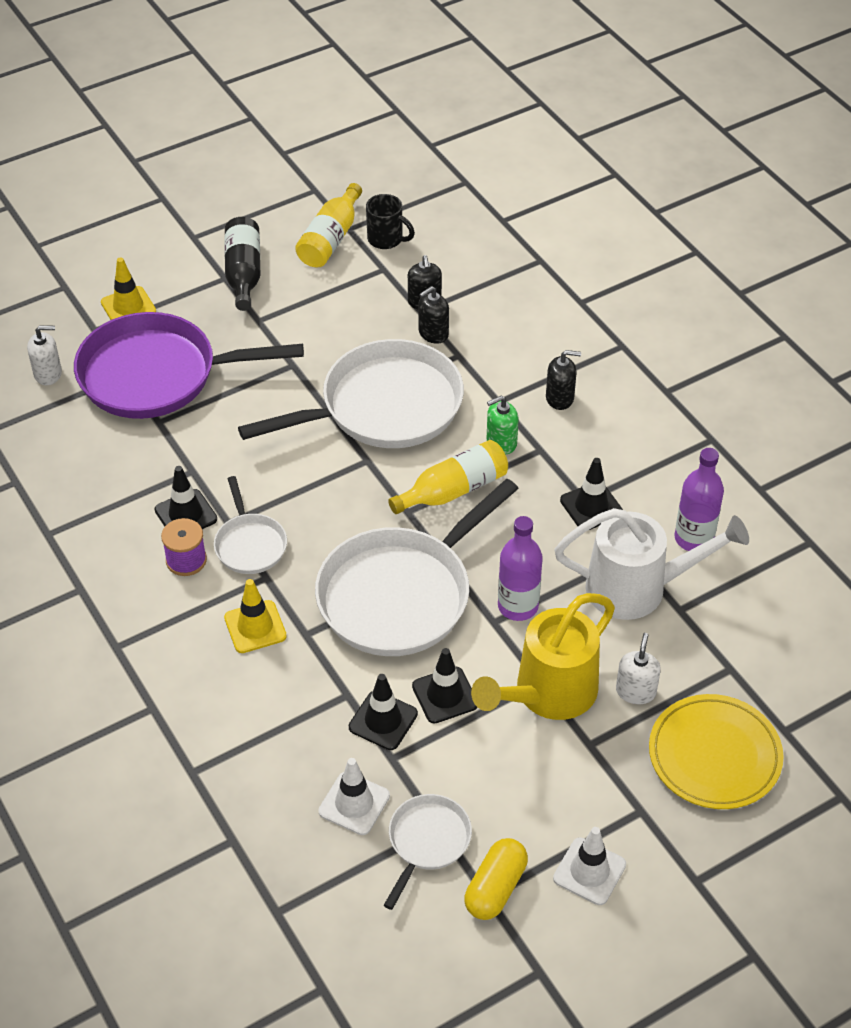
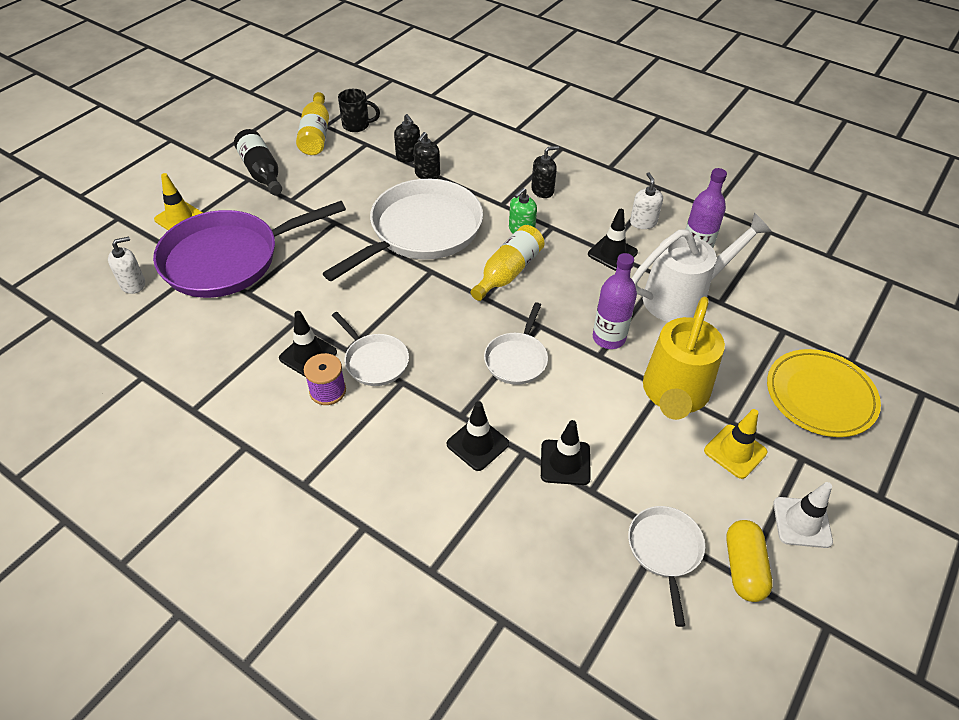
camera: 25 degrees left, 0 degrees up
yellow traffic cone [224,579,287,653] -> yellow traffic cone moved to [704,409,767,479]
white pan [315,479,519,656] -> white pan [484,302,548,385], size x0.49
white traffic cone [318,758,390,835] -> none
black traffic cone [412,648,478,724] -> black traffic cone moved to [447,401,509,471]
white soap dispenser [616,633,661,704] -> white soap dispenser moved to [630,172,663,229]

